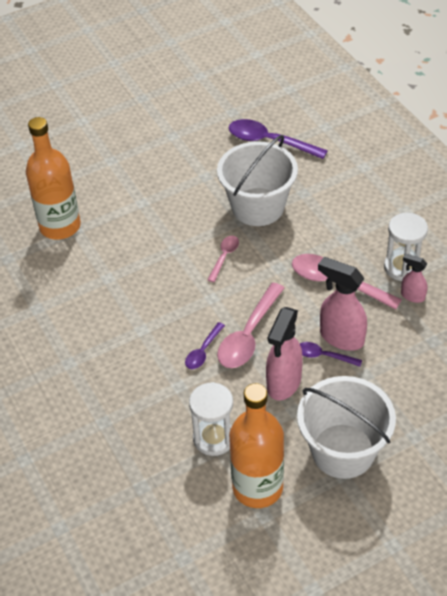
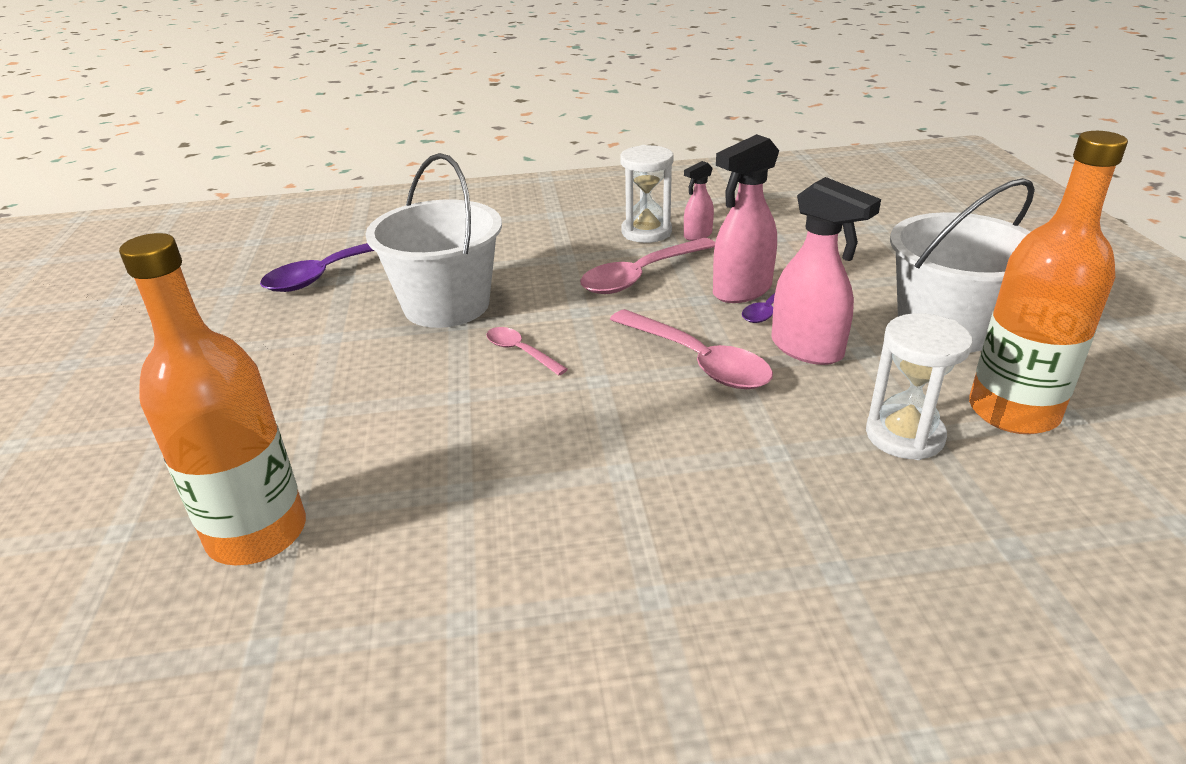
camera: 70 degrees left, 15 degrees down
purple spoon [185,322,225,369] -> none

